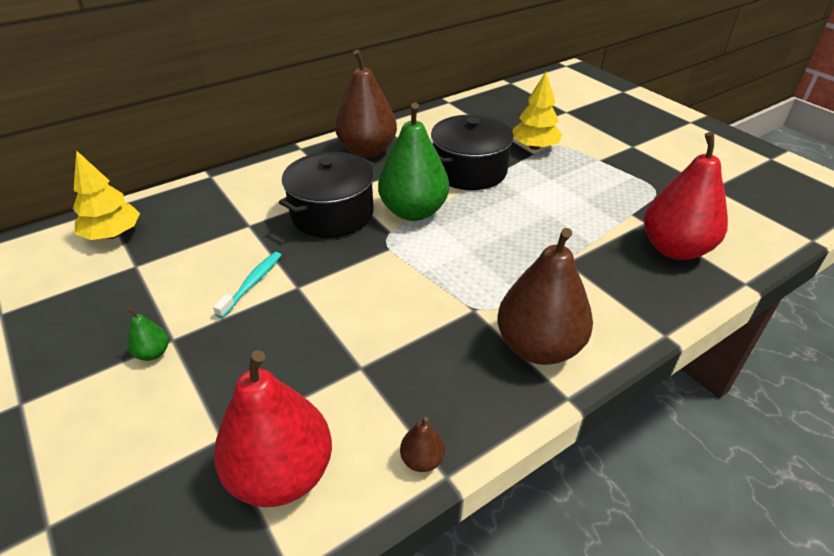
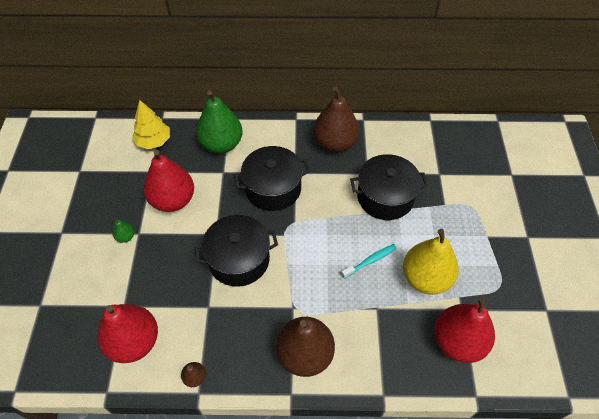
camera: 35 degrees right, 15 degrees up
turquoise toothbrush [213,252,281,318] -> turquoise toothbrush moved to [341,244,397,279]
green pear [378,103,449,221] -> green pear moved to [196,90,243,154]
yellow tree [512,72,562,150] -> none
none -> red pear [144,150,194,212]
none -> black pot [195,215,278,287]
none -> yellow pear [403,229,459,295]

